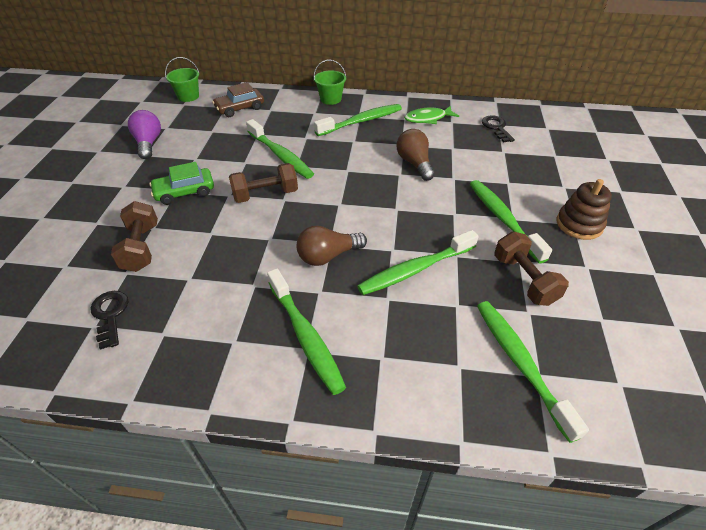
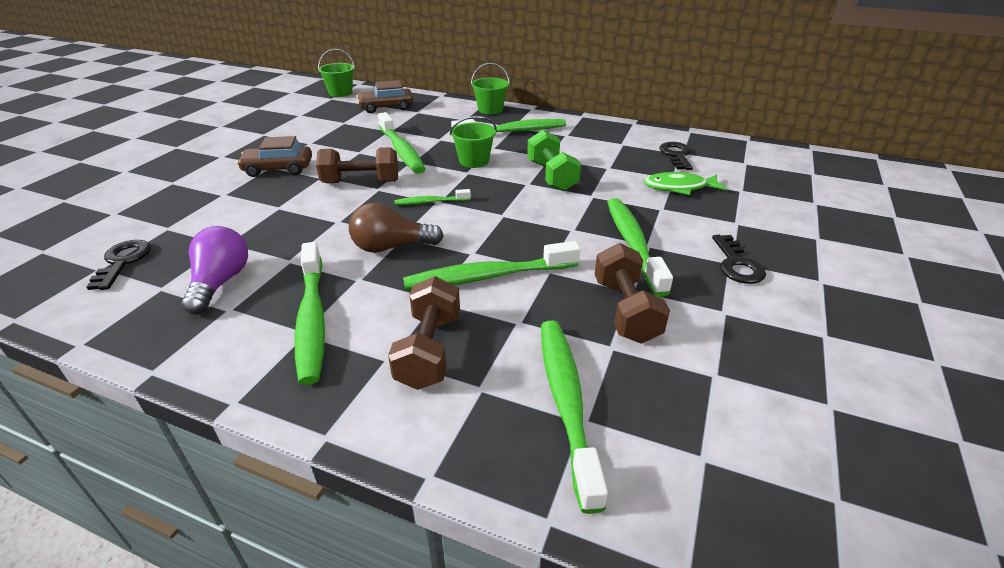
camera: 15 degrees right, 10 degrees down
brown dumbbell [111,201,158,272] -> brown dumbbell moved to [388,276,460,390]
purple light bulb [128,110,161,159] -> purple light bulb moved to [181,226,248,315]
green car [149,162,214,205] -> brown car [237,136,312,177]
brown light bulb [396,129,435,181] -> green dumbbell [527,130,581,191]
green fish [404,106,459,124] -> green fish moved to [644,172,727,195]
brown stacking toy [557,179,612,240] -> black key [712,235,766,284]
none -> green toothbrush [394,189,471,205]
none -> green bucket [450,116,497,168]

